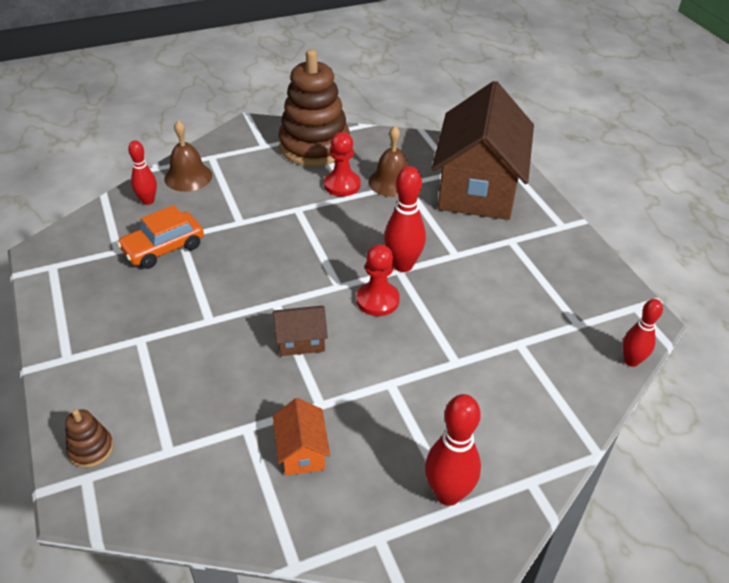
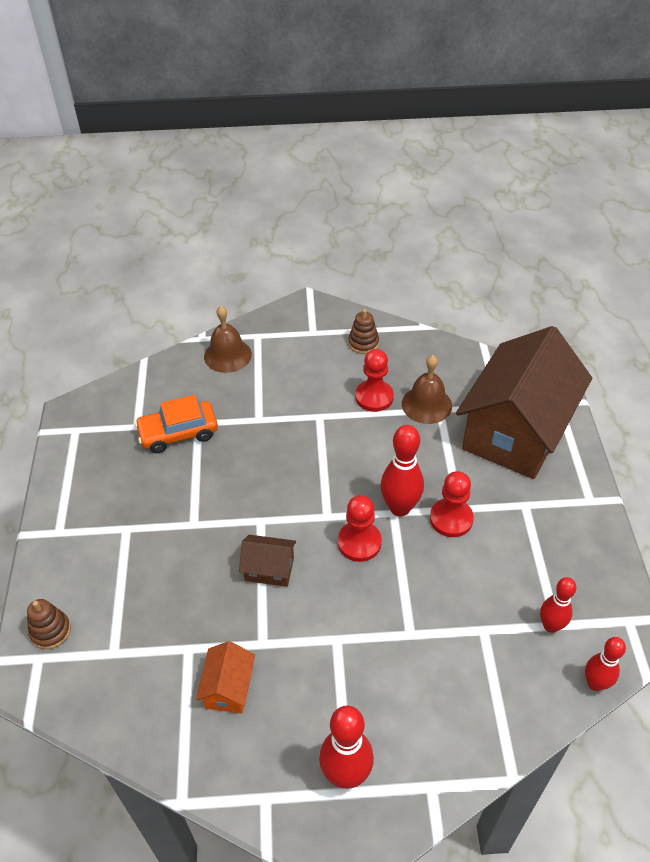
camera: 20 degrees right, 5 degrees up
red bowling pin [128,141,157,205] -> red bowling pin moved to [540,577,576,633]
brown stacking toy [279,49,350,166] -> brown stacking toy [348,309,379,354], size x0.41
none -> red pawn [430,471,474,537]

